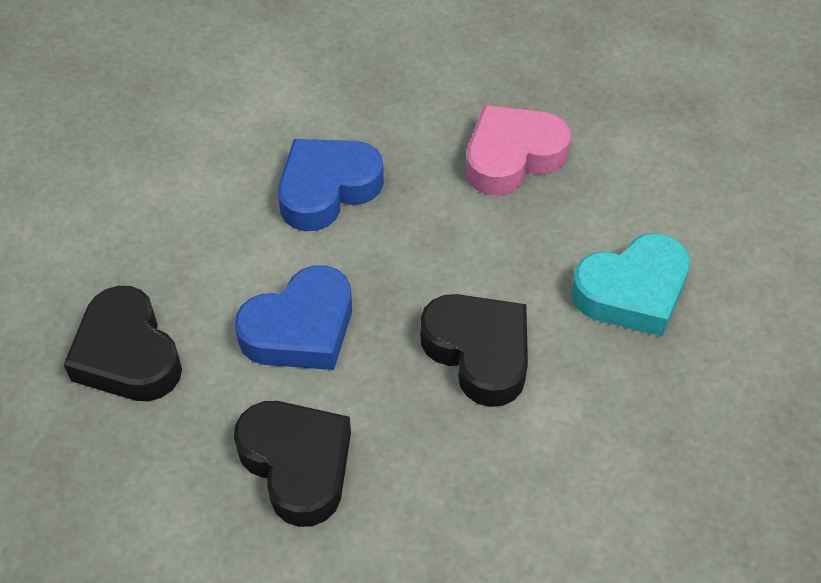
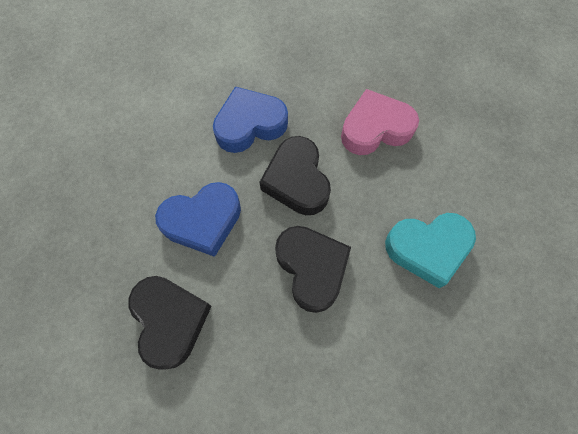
camera: 15 degrees right, 15 degrees up
black heart [64,286,182,401] -> black heart moved to [260,136,331,215]

